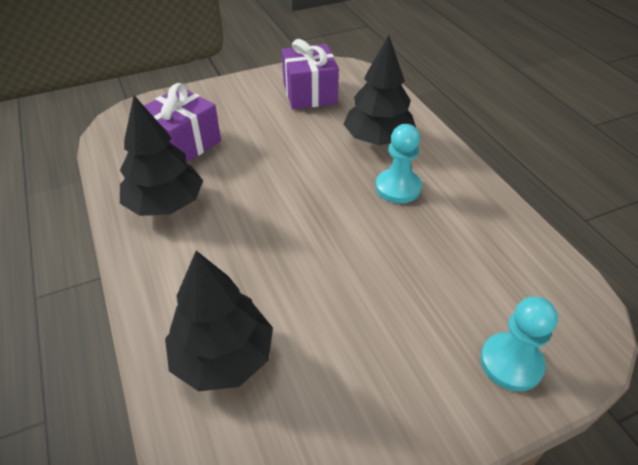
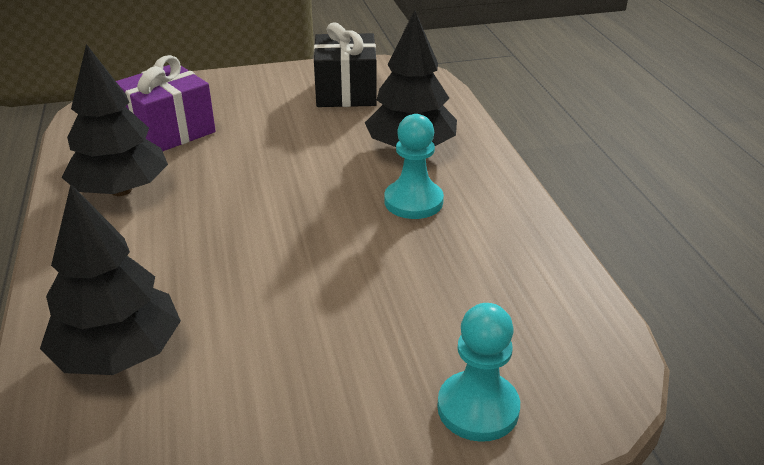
camera: 10 degrees right, 10 degrees down
purple gift [282,39,339,109] -> black gift [314,23,377,107]

